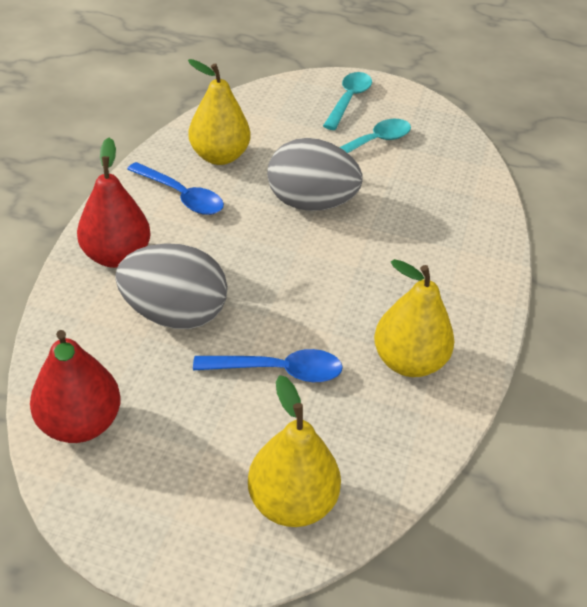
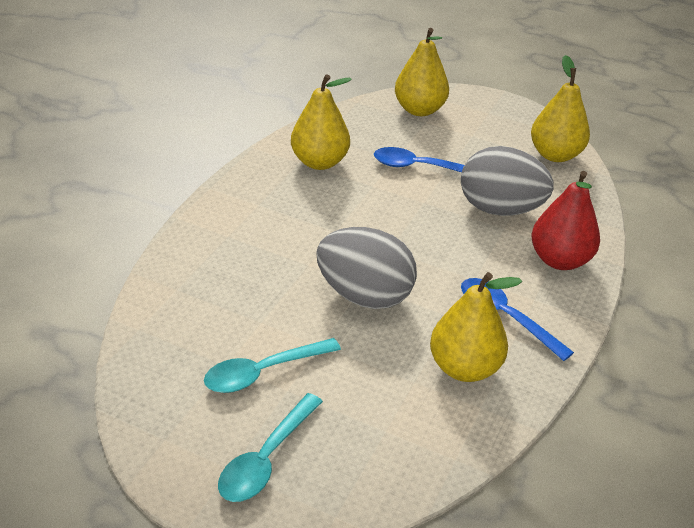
camera: 170 degrees left, 5 degrees down
red pear [30,330,121,443] -> yellow pear [531,55,590,162]

